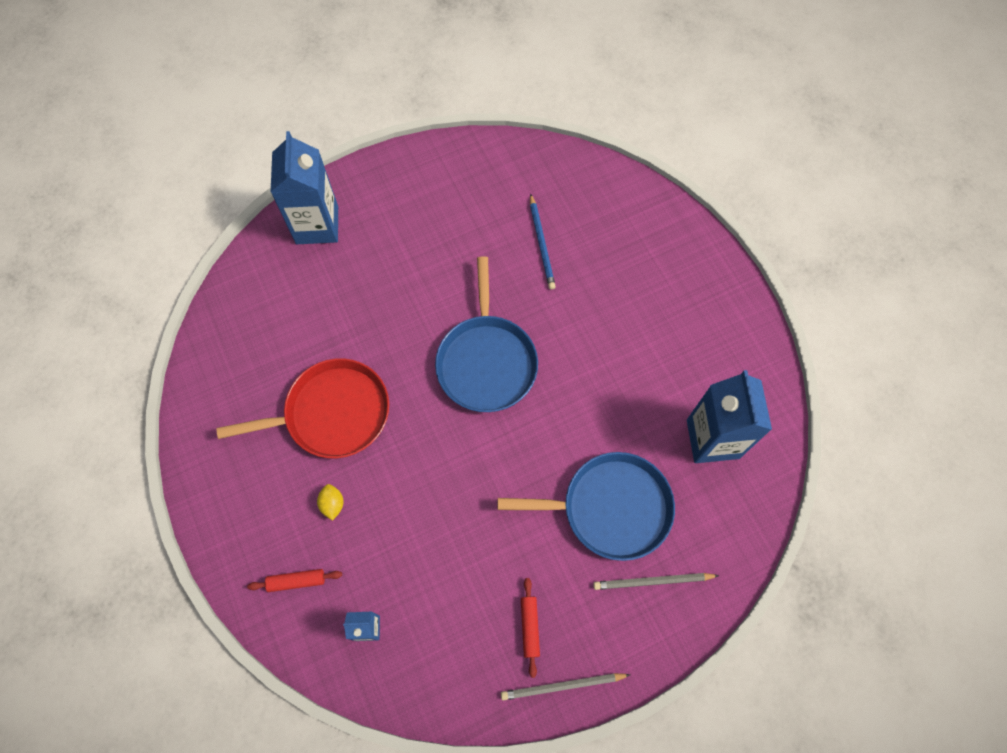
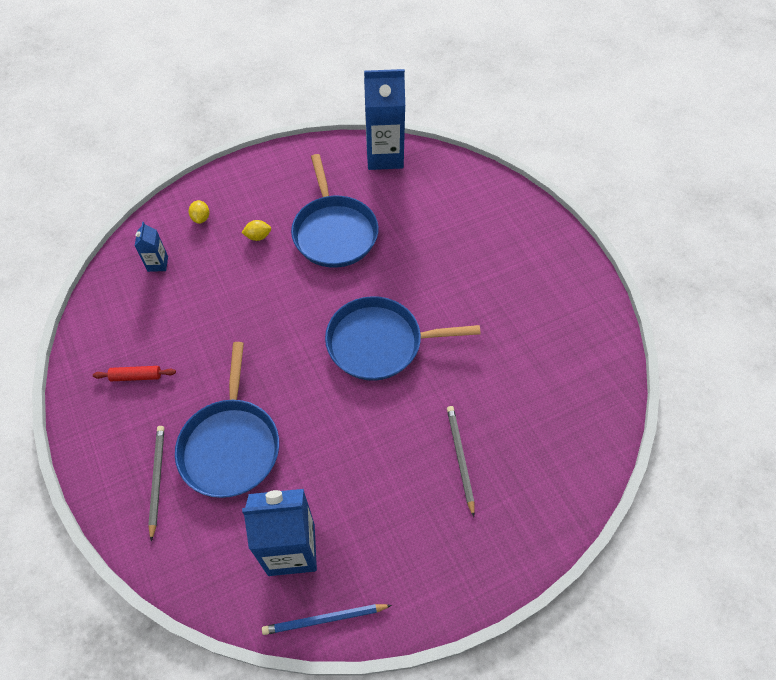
camera: 90 degrees right, 10 degrees down
red pan [216,358,389,458] -> blue pan [291,154,379,268]
red rolling pin [247,569,342,592] -> yellow lemon [189,200,209,224]
blue carton [271,131,338,244] -> blue carton moved to [364,69,405,170]
grey pencil [501,673,630,700] -> grey pencil moved to [447,406,475,517]
blue pencil [530,193,556,289] -> blue pencil moved to [262,604,392,635]

